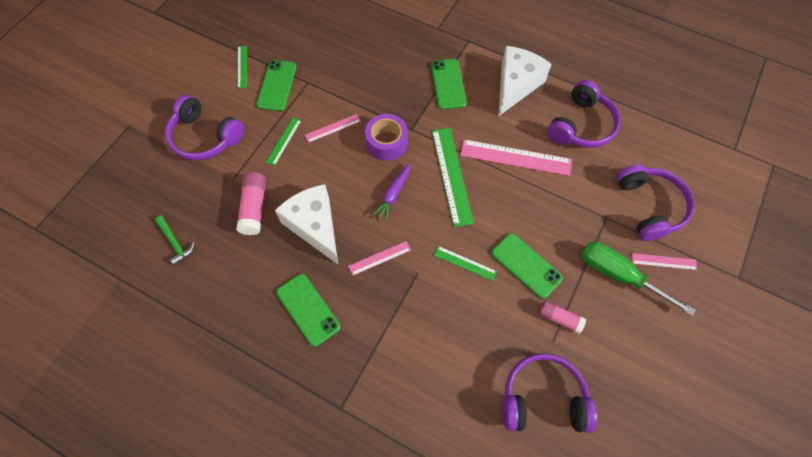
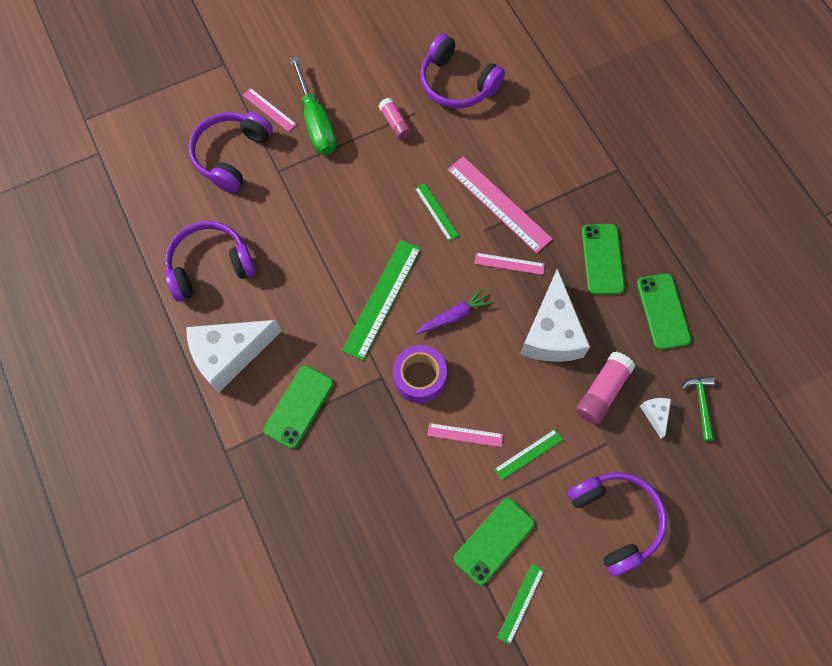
camera: 145 degrees left, 5 degrees up
pink ruler [460,139,572,176] -> pink ruler moved to [447,156,552,253]
green phone [491,233,563,299] -> green phone moved to [637,273,691,350]
none -> white cheese [640,398,671,439]

